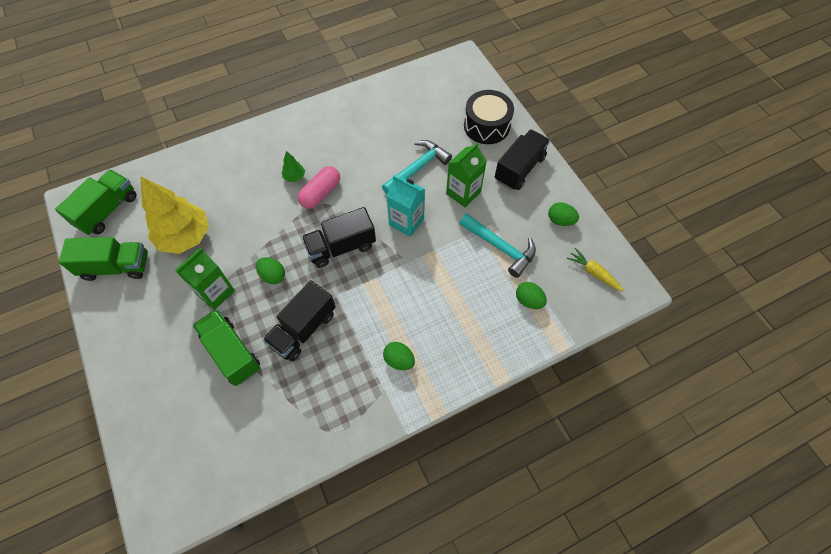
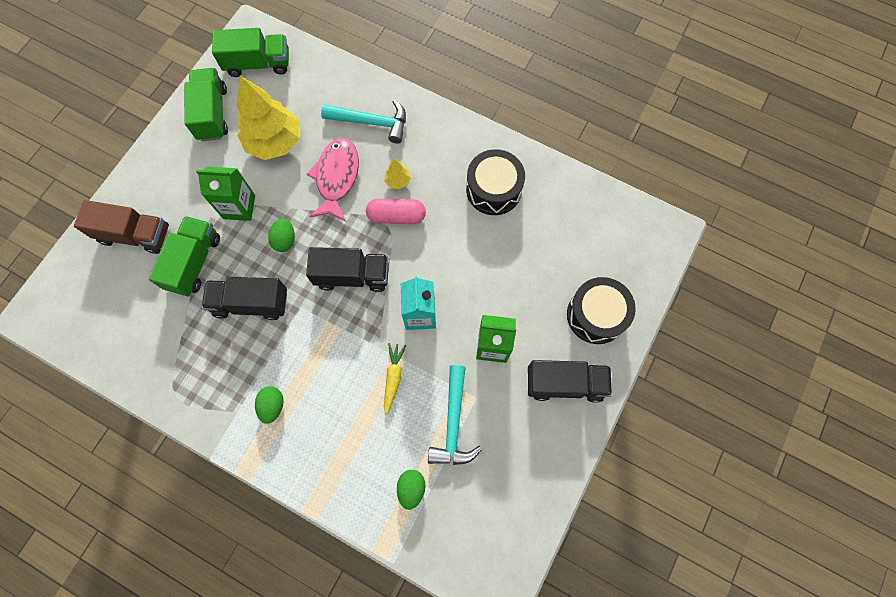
camera: 55 degrees right, 10 degrees up
green truck [59,237,148,281] -> green truck turned 150 degrees counterclockwise [184,68,228,141]
green tree [282,151,305,182] -> yellow tree [384,158,411,189]
black truck [302,207,376,268] -> black truck turned 150 degrees clockwise [306,247,389,292]
turquoise hammer [382,140,452,194] -> turquoise hammer moved to [321,99,406,144]
green egg [548,202,579,226] -> none
yellow carrot [567,248,624,292] -> yellow carrot moved to [384,343,406,415]
none -> brown truck [74,200,169,254]
none -> pink fish [307,138,359,222]
none -> black drum [466,149,525,215]

